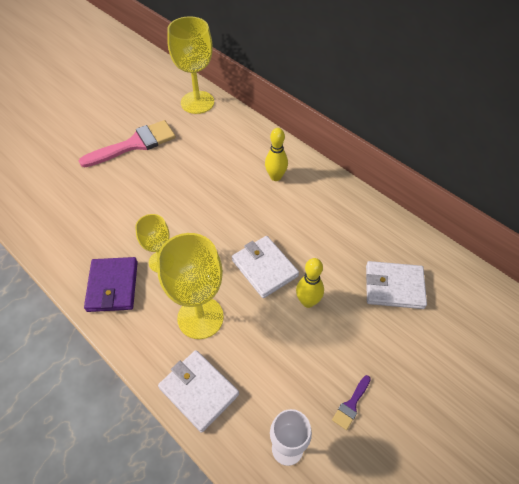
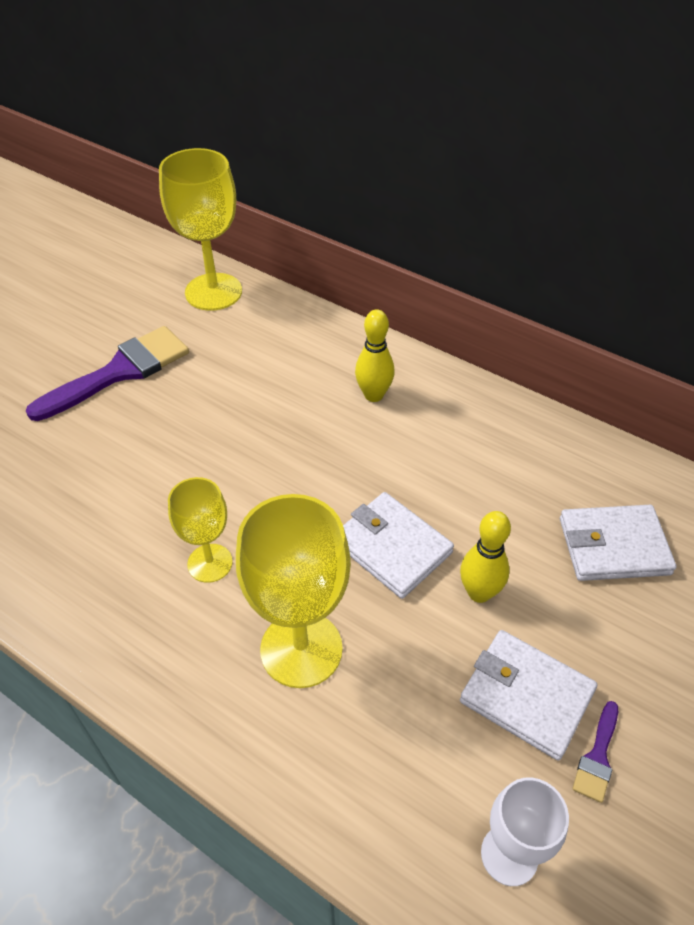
camera: 10 degrees left, 5 degrees down
pink brush [79,120,176,167] -> purple brush [26,326,189,421]
purple wallet [84,257,138,312] -> none
white wallet [158,350,239,433] -> white wallet moved to [460,630,597,760]

